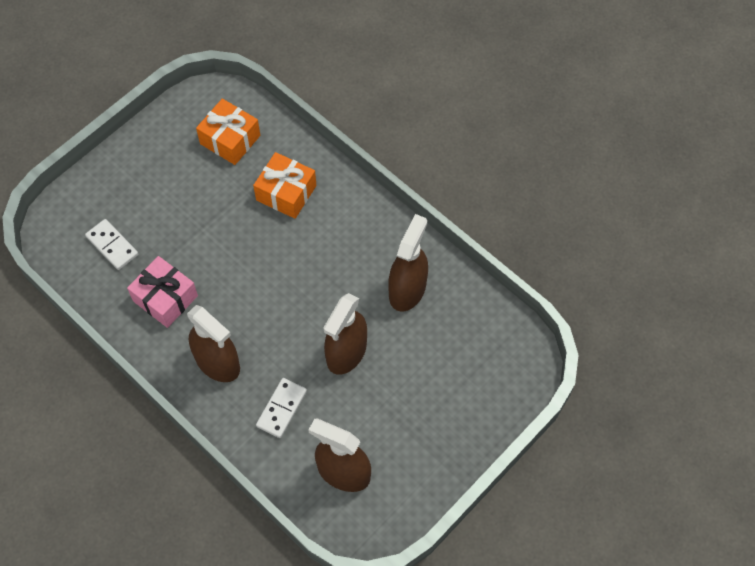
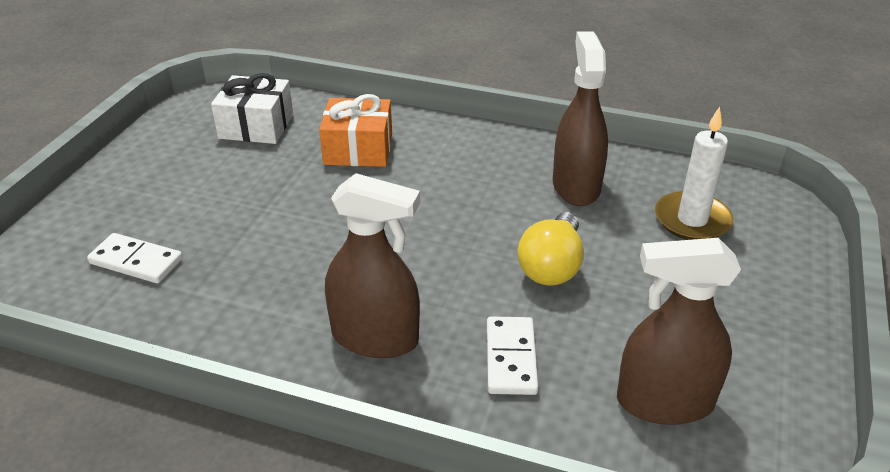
camera: 25 degrees left, 25 degrees down
pink gift [127,256,198,328] -> none
orange gift [196,99,260,165] -> white gift [211,73,293,144]
brown spray bottle [323,293,367,375] -> yellow light bulb [518,212,584,286]
none -> white candle [655,107,733,240]

